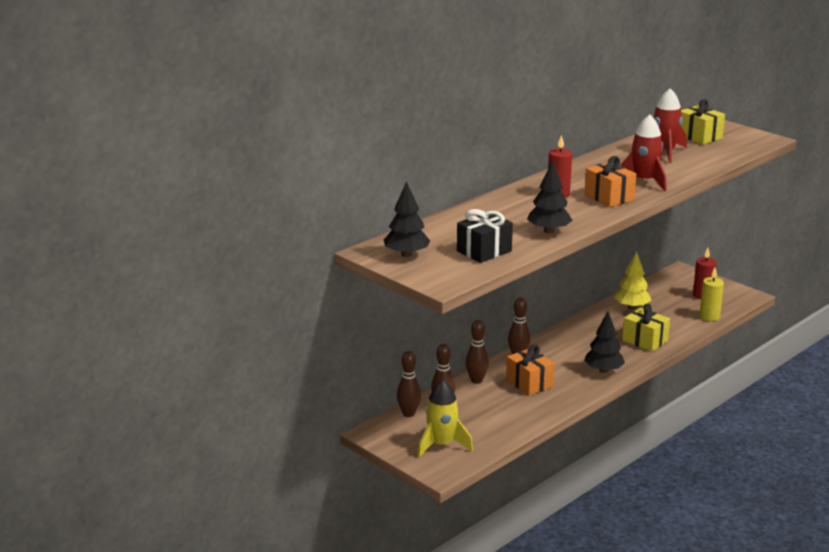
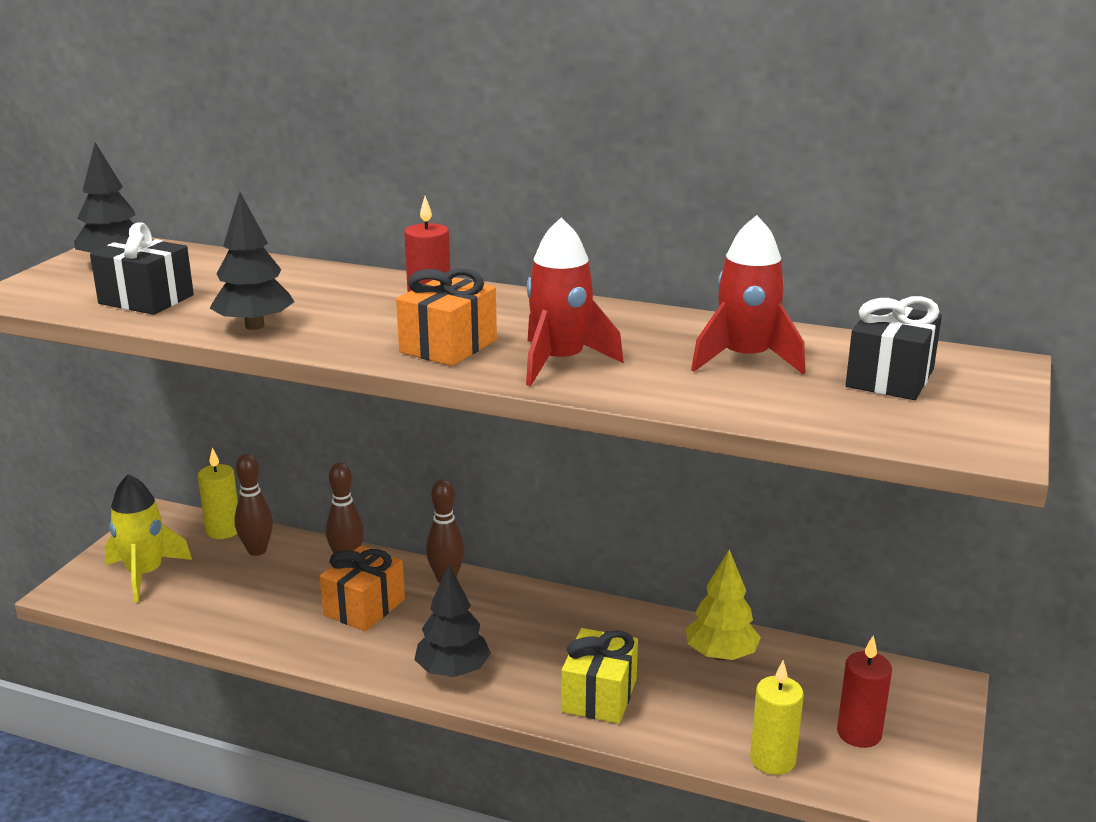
camera: 65 degrees right, 0 degrees up
brown bowling pin [397,351,421,417] -> yellow candle [198,448,238,539]
yellow gift [681,99,725,145] -> black gift [846,296,942,400]

